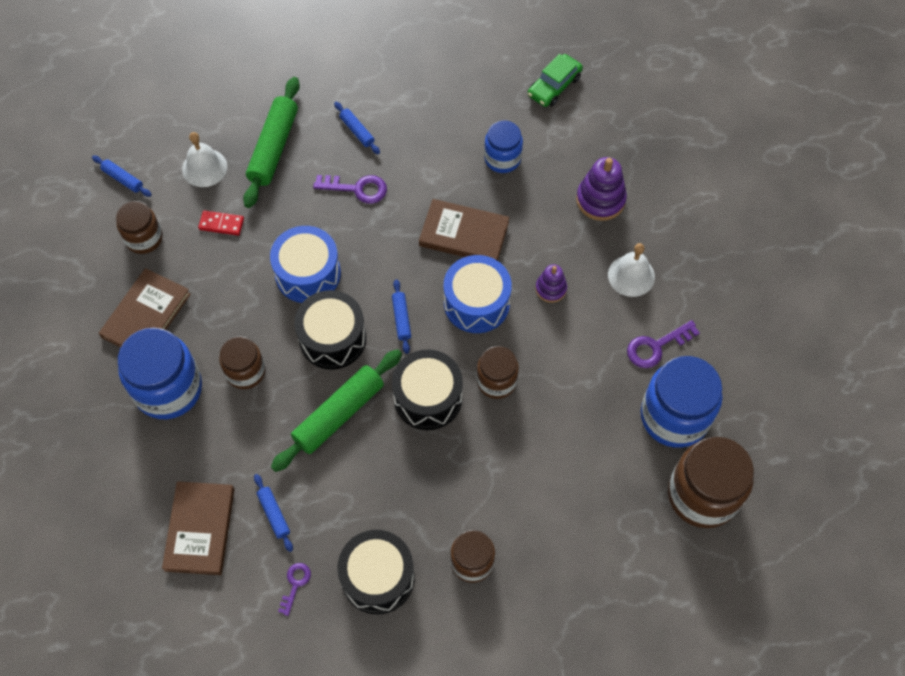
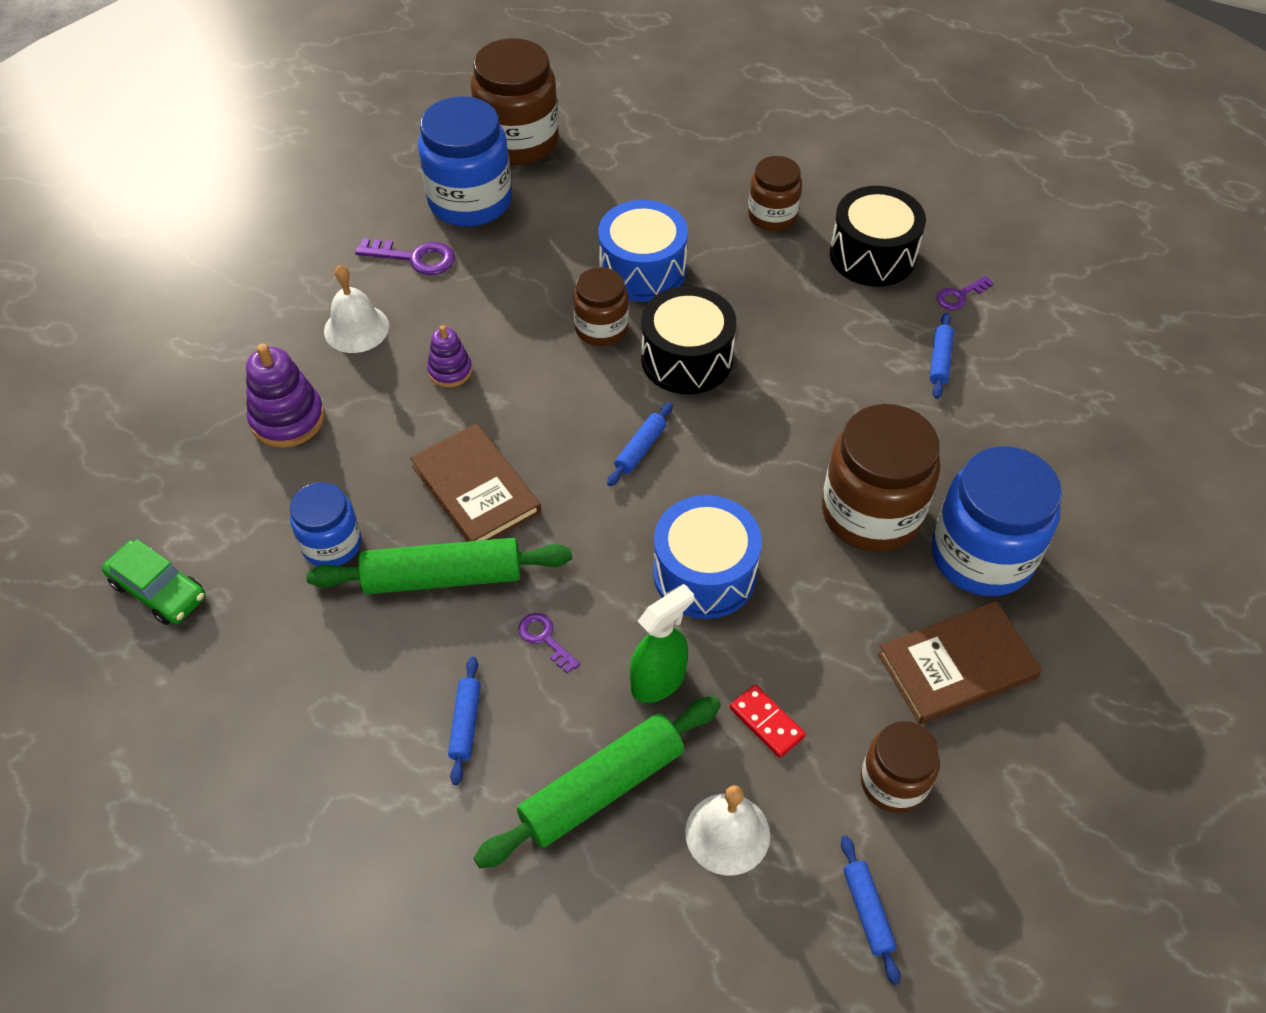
camera: 140 degrees left, 10 degrees down
brown book [162,481,235,575] -> none
brown jar [219,337,265,389] -> brown jar [822,404,940,552], size x1.71
green rolling pin [271,349,402,472] -> green rolling pin moved to [306,538,572,594]
black drum [294,290,366,370] -> none
purple key [313,175,387,204] -> purple key [518,613,580,674], size x0.63
blue drum [444,255,512,333] -> blue drum moved to [598,200,688,302]
green car [528,54,583,107] -> green car turned 45 degrees clockwise [102,539,206,625]
none -> green spray bottle [630,584,694,703]

